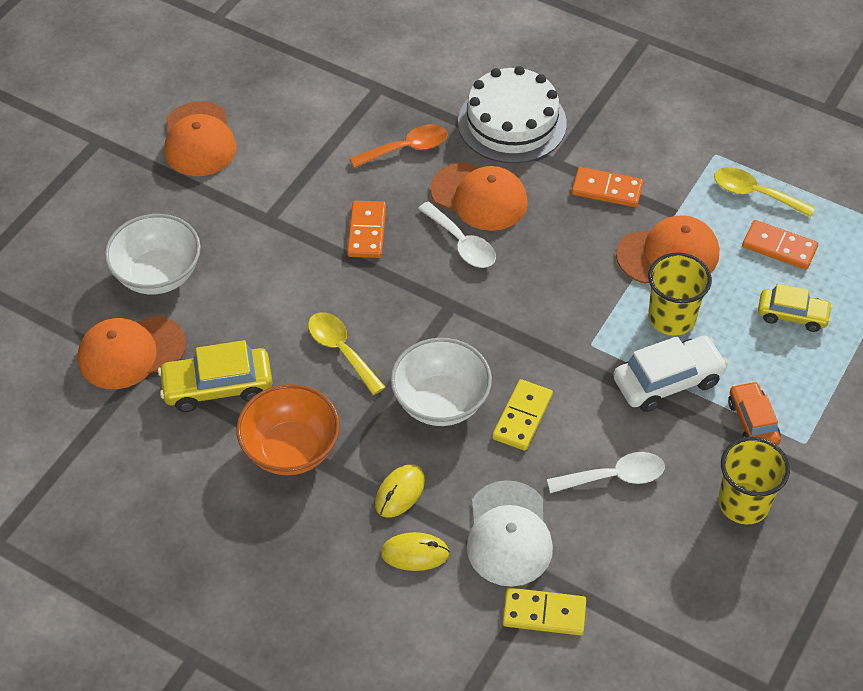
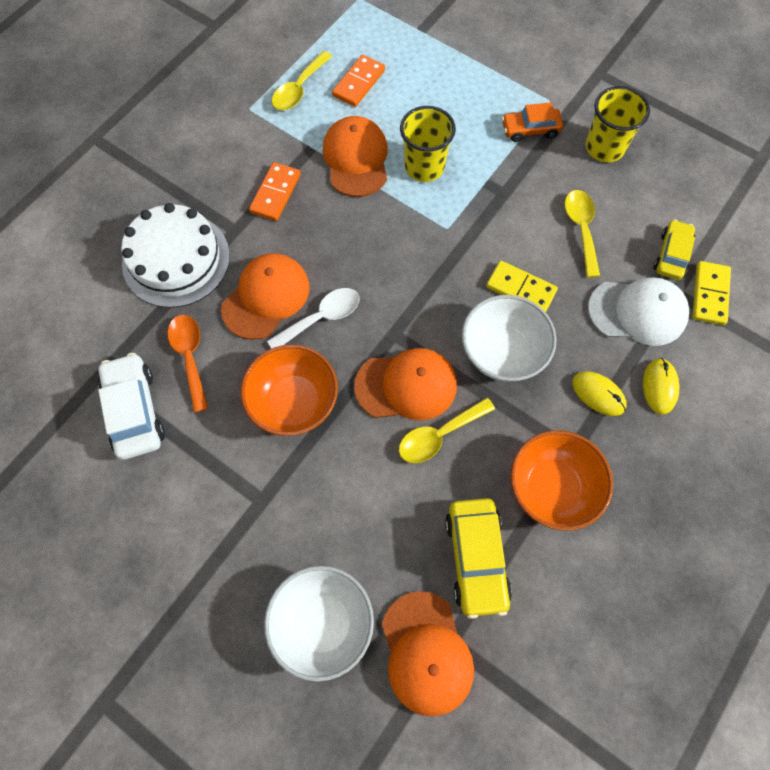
camera: 85 degrees left, 15 degrees up
orange cap [165,101,236,176] -> orange cap moved to [354,348,457,420]
orange domino [347,201,386,258] -> orange bowl [241,344,338,436]
white spoon [547,452,665,493] -> yellow spoon [565,190,600,278]
white car [613,336,728,412] -> white car moved to [98,353,165,459]
yellow car [758,284,833,332] -> yellow car moved to [654,219,695,280]

